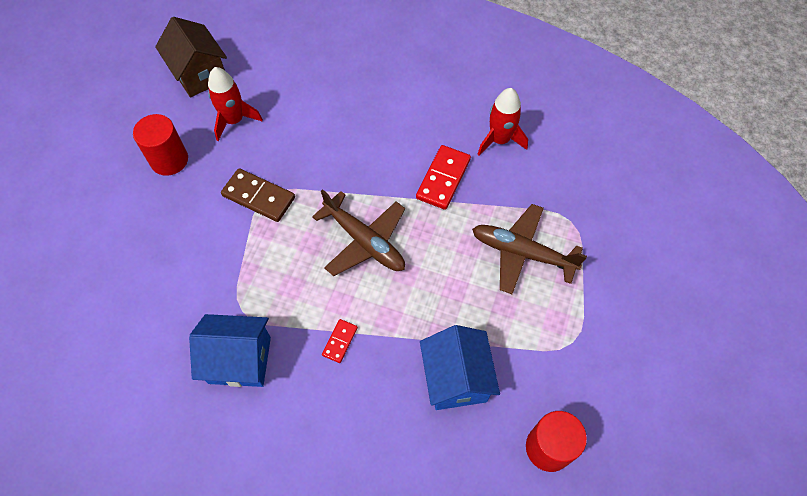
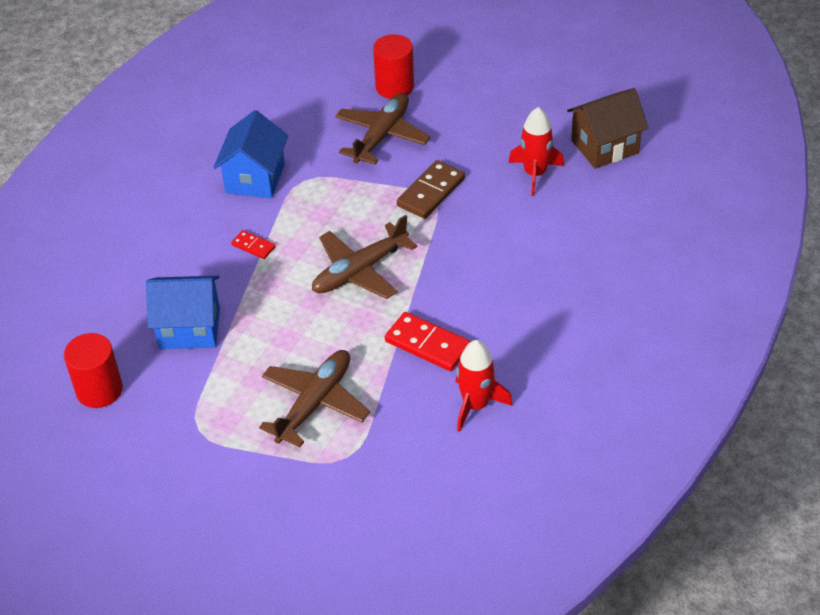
camera: 100 degrees right, 15 degrees down
red cylinder [133,114,188,176] -> red cylinder moved to [373,34,414,99]
none -> brown plane [335,93,431,165]

